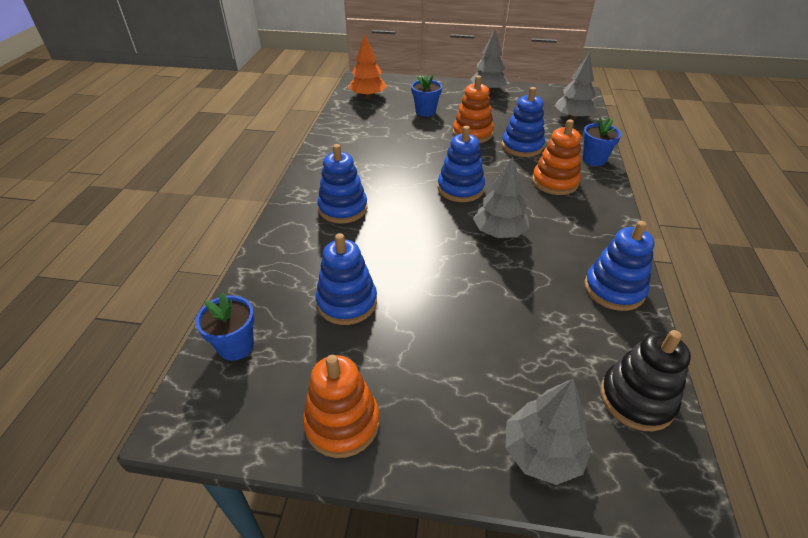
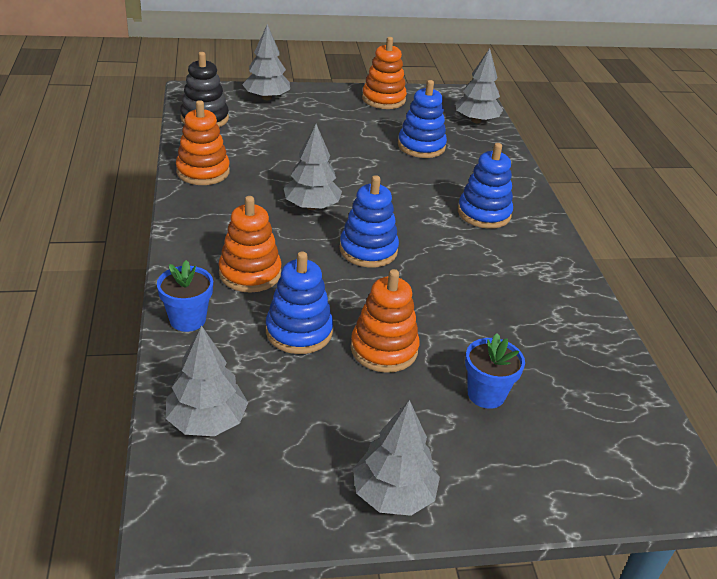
camera: 160 degrees right, 5 degrees down
blue flower pot [195,292,254,361] -> grey tree [455,48,503,123]
orange tree [349,35,387,98] -> none
blue stacking toy [584,221,655,311] -> orange stacking toy [176,100,230,185]

